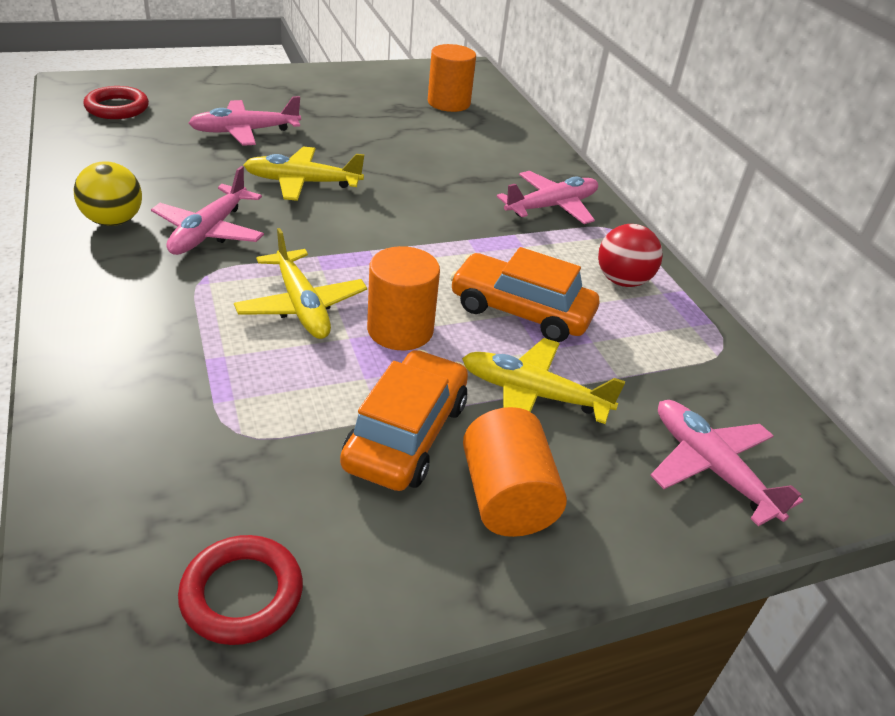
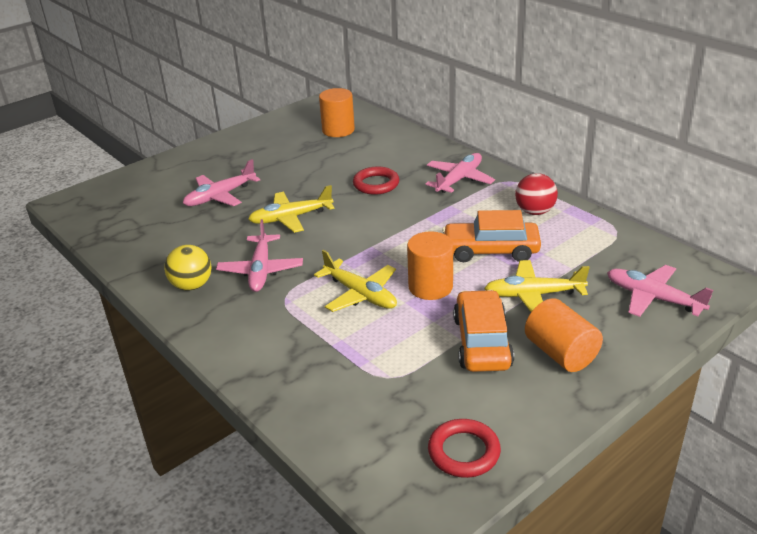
camera: 15 degrees left, 5 degrees down
red ring [84,86,149,119] -> red ring moved to [353,167,399,195]

